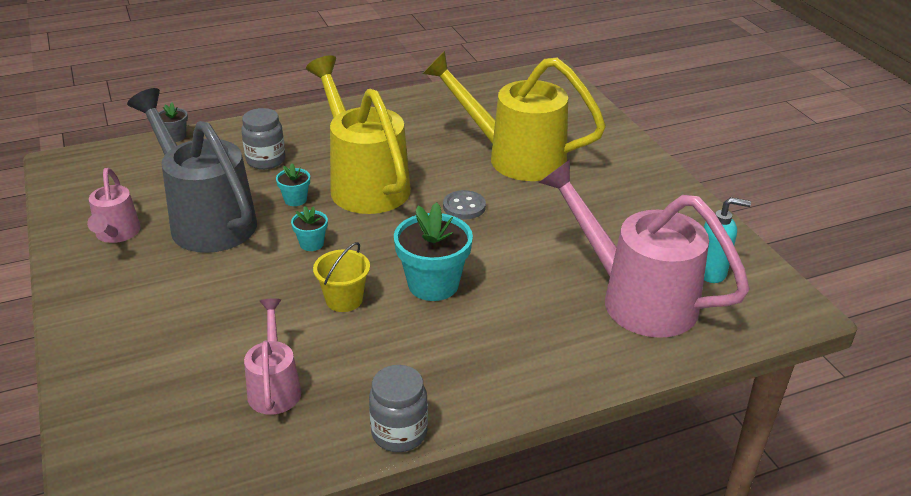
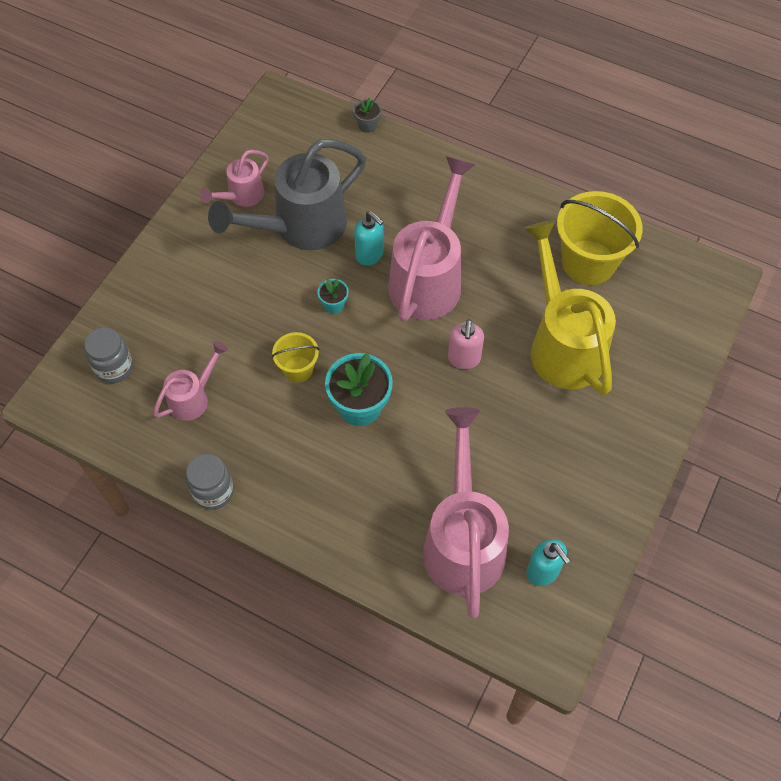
camera: 50 degrees right, 25 degrees up
grey watering can [127,88,257,253] -> grey watering can turned 135 degrees counterclockwise [208,139,366,250]
grey jar [241,108,285,170] -> grey jar moved to [84,328,133,383]
turquoise flower pot [276,163,310,206] -> turquoise soap dispenser [354,211,384,266]
yellow watering can [306,55,411,214] -> pink watering can [388,156,476,322]
grey button [443,190,486,219] -> pink soap dispenser [448,319,484,369]
none -> yellow bucket [557,191,643,285]

